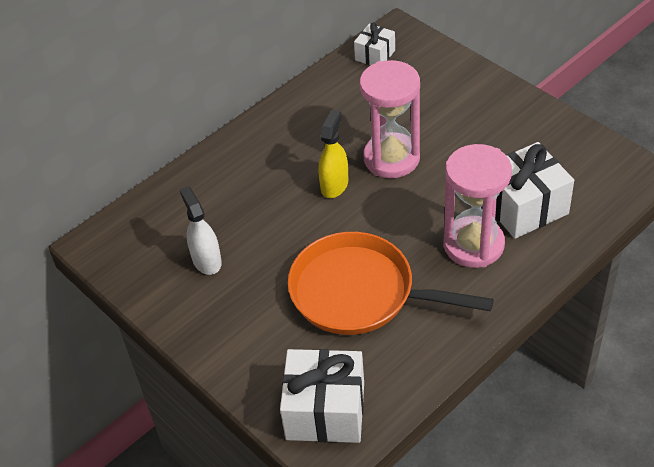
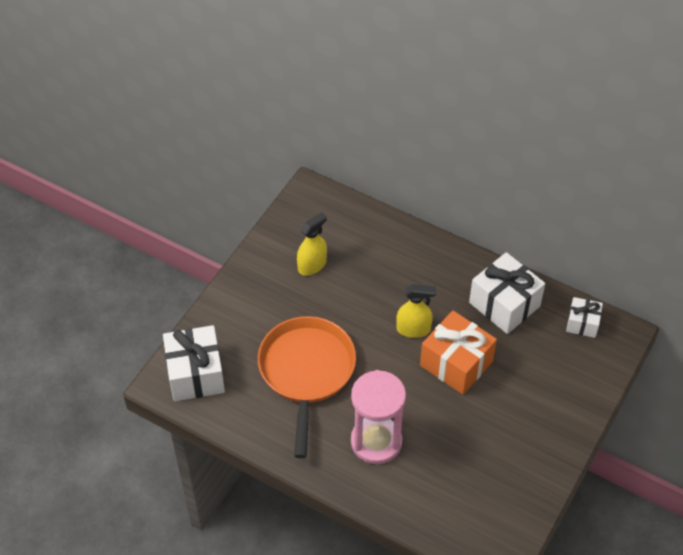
camera: 70 degrees right, 5 degrees up
white spray bottle [180,186,222,275] -> yellow spray bottle [297,212,327,276]
pink hourglass [360,60,420,178] -> orange gift [420,311,497,395]
white gift [495,142,574,239] -> white gift moved to [469,252,545,334]

